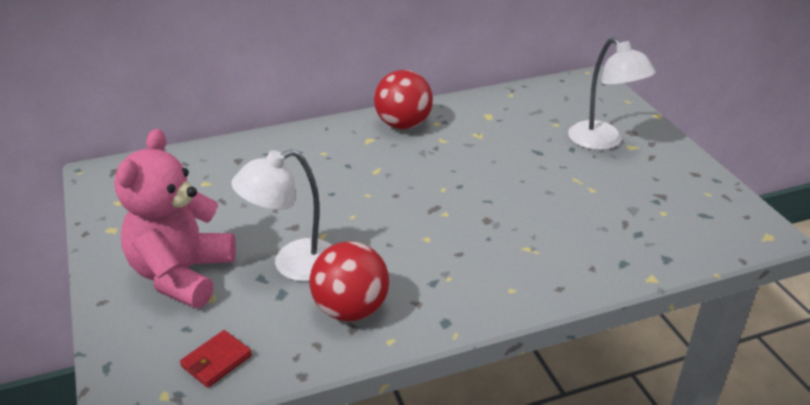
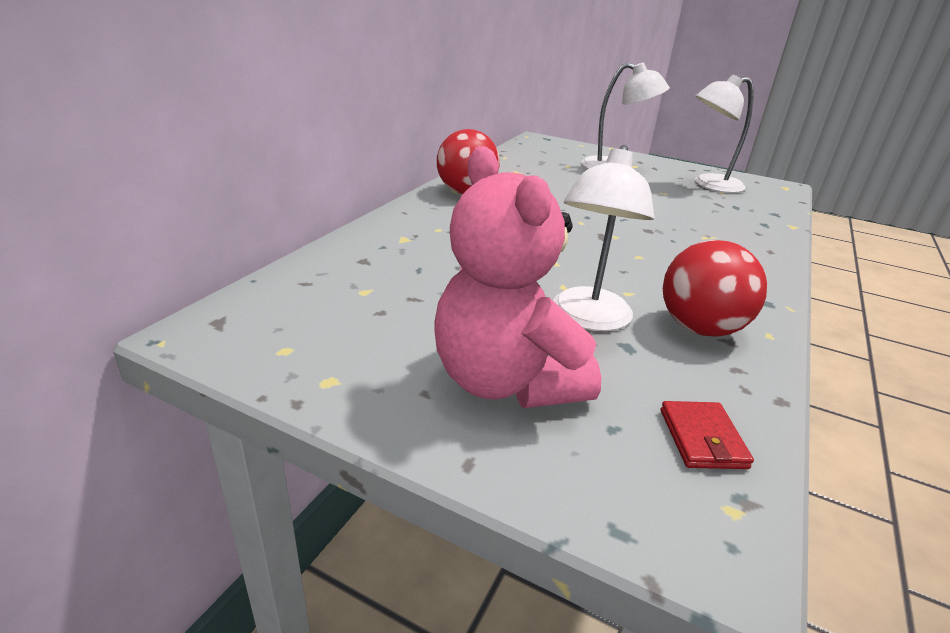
camera: 45 degrees left, 5 degrees down
none -> white lamp [695,74,754,193]

